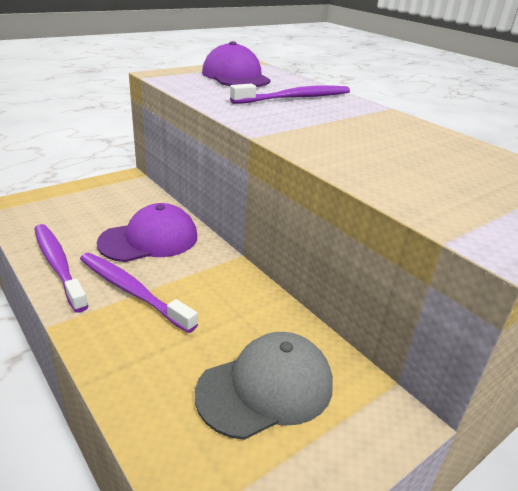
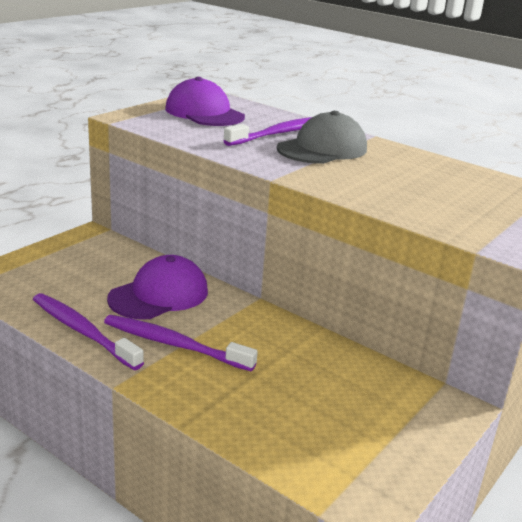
camera: 15 degrees left, 5 degrees down
grey cap [195,332,333,440] -> grey cap moved to [277,111,367,164]

